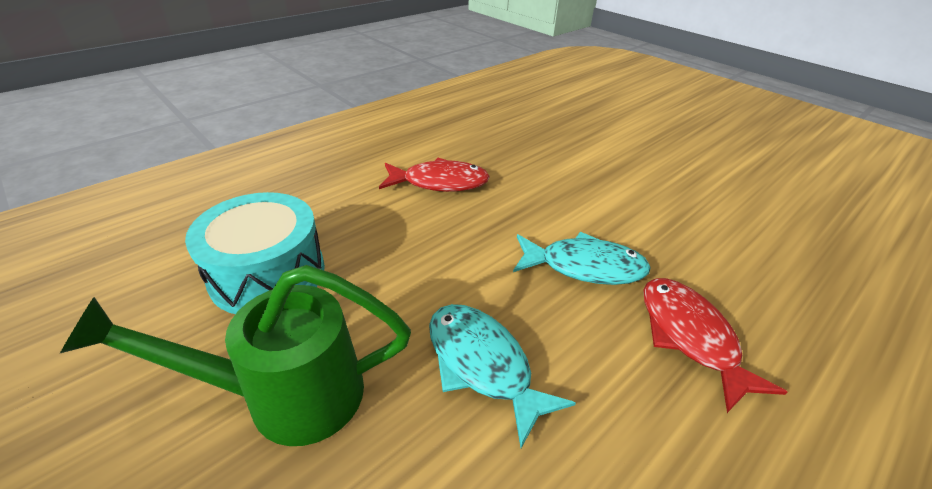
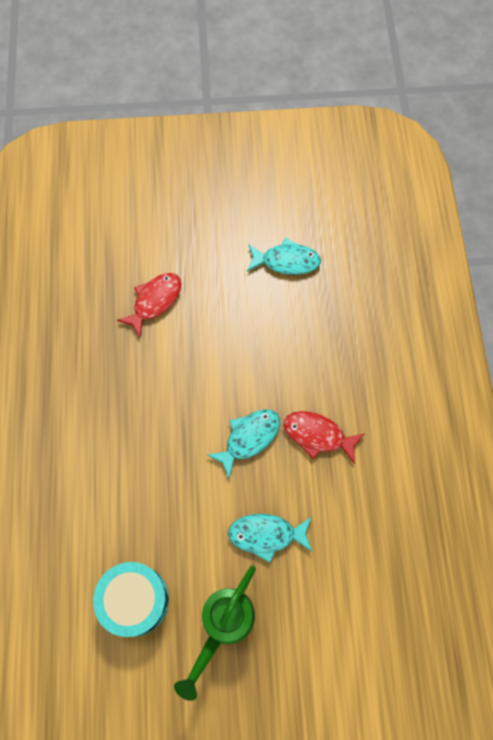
camera: 50 degrees left, 30 degrees up
red fish [379,158,490,192] -> red fish moved to [117,273,181,338]
none -> turquoise fish [247,238,321,275]

